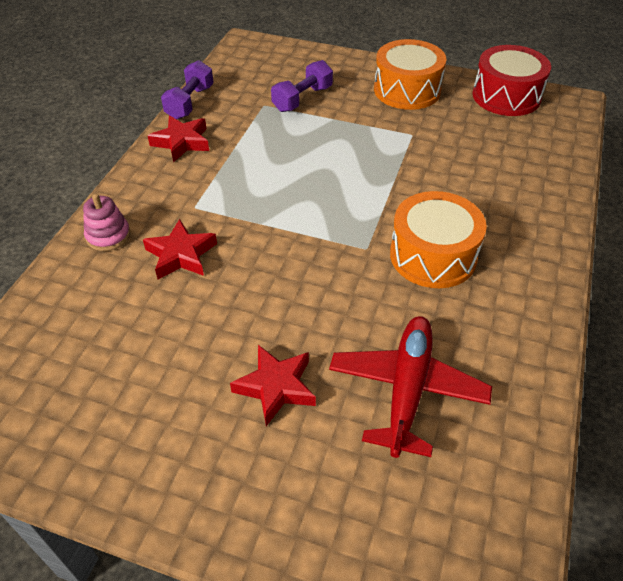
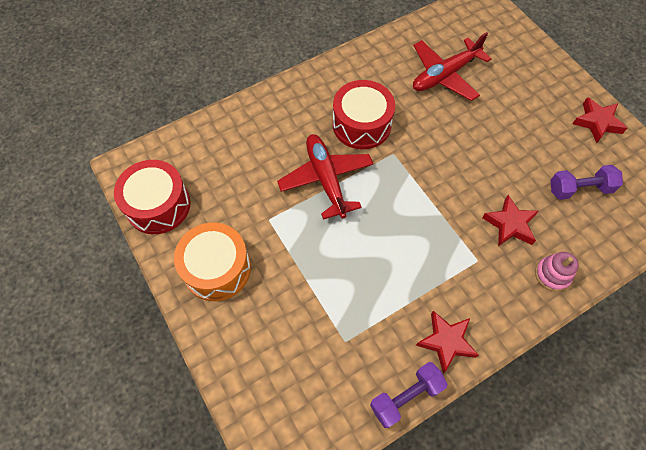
camera: 140 degrees left, 15 degrees up
red star [230,345,316,426] -> red star moved to [572,97,627,143]
purple dumbbell [271,60,333,112] -> purple dumbbell moved to [550,165,623,200]
orange drum [390,191,487,288] -> red drum [333,80,395,149]
none -> red plane [277,134,373,220]

